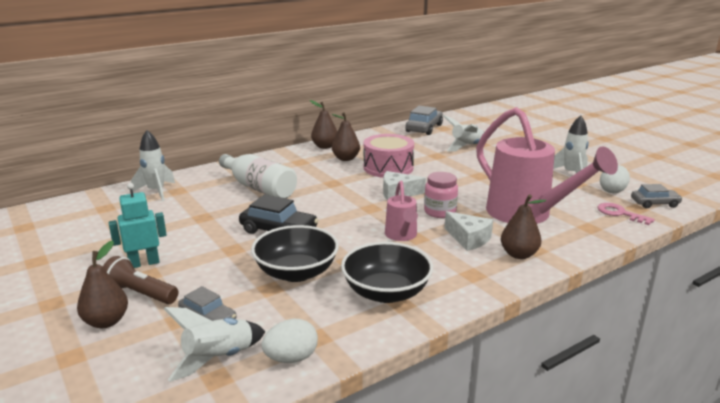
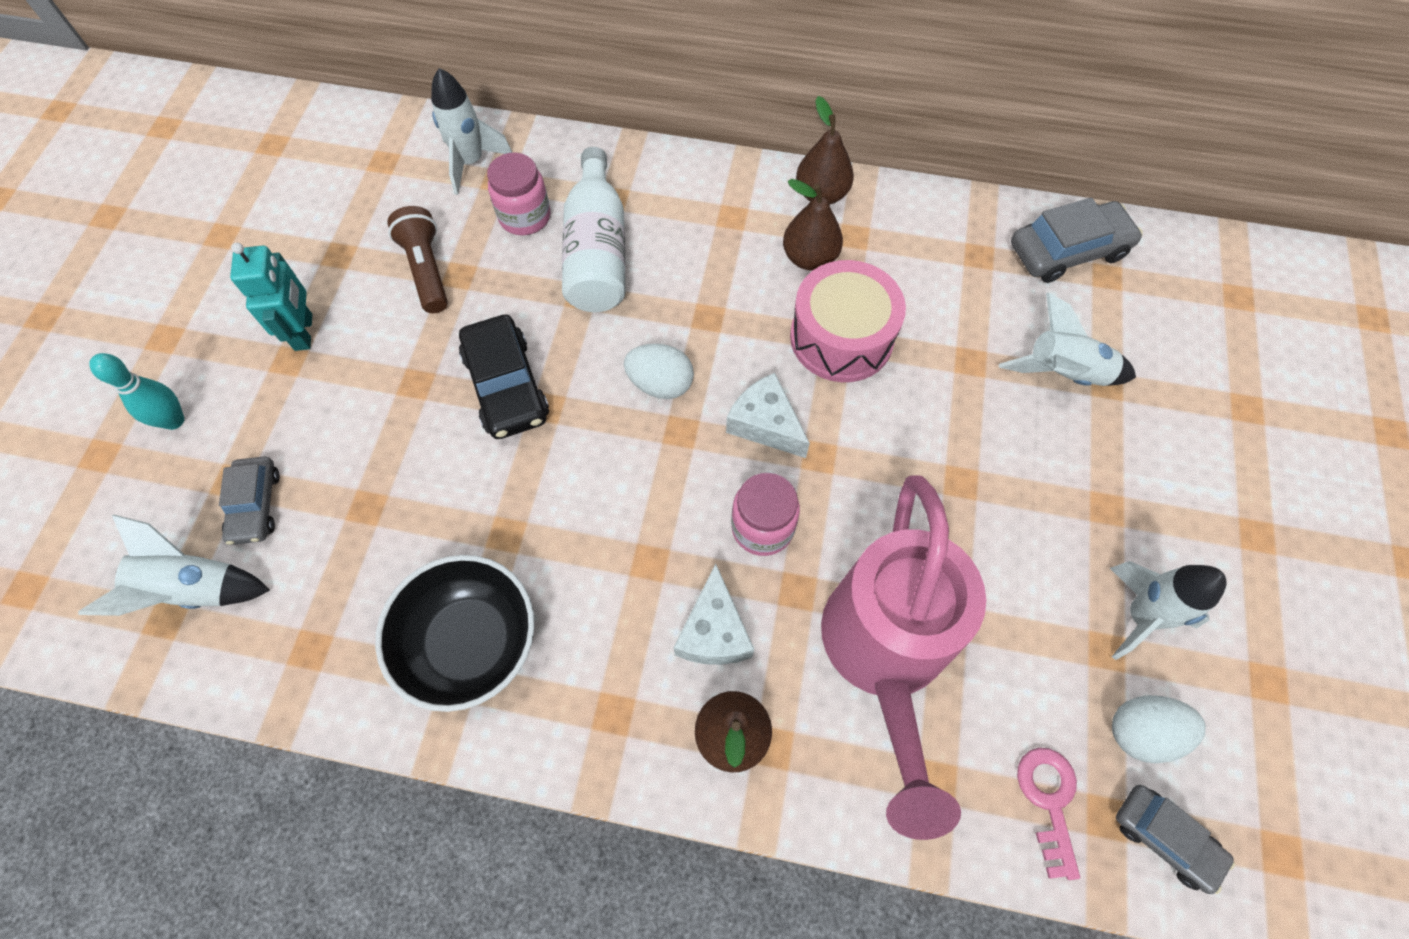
camera: 45 degrees right, 40 degrees up
brown pear [77,240,128,328] -> turquoise bowling pin [89,353,184,430]
brown flashlight [103,256,178,304] -> brown flashlight moved to [387,206,448,313]
turquoise robot [109,183,167,268] -> turquoise robot turned 60 degrees clockwise [230,243,312,351]
black bowl [251,225,339,282] -> none
white egg [261,319,318,363] -> white egg moved to [624,344,694,399]
pink watering can [385,180,418,241] -> none
none -> pink jar [487,153,550,235]

